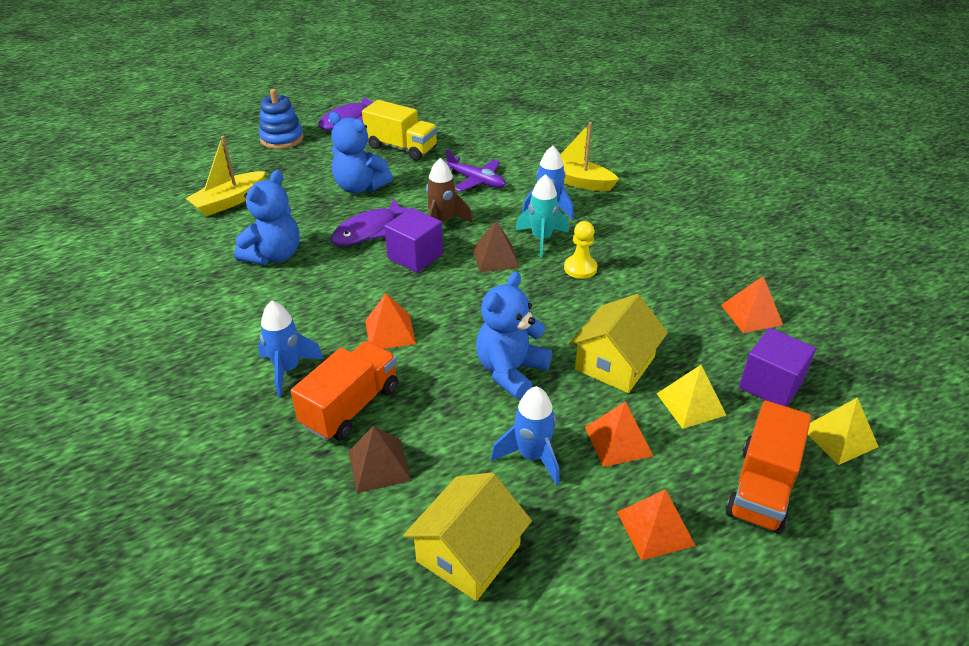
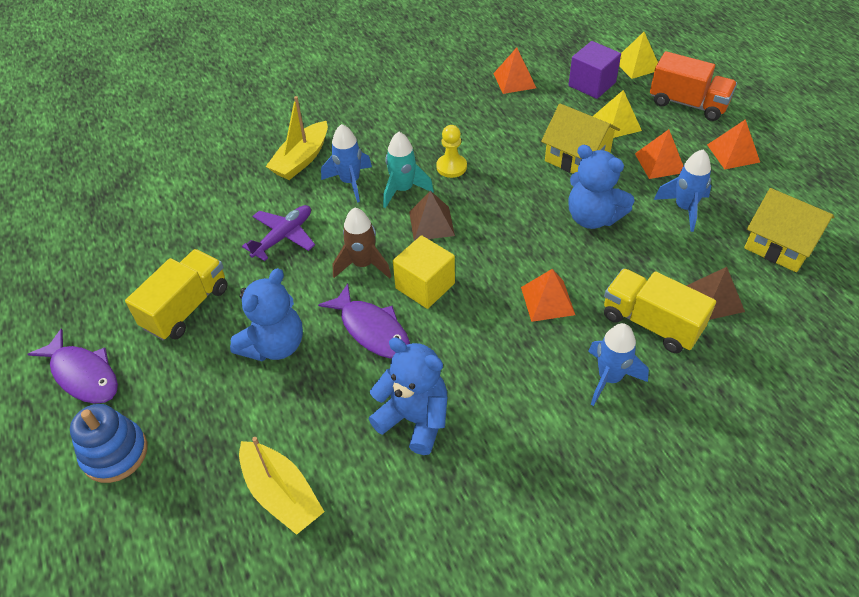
camera: 85 degrees left, 10 degrees up
orange truck [291,341,398,441] -> yellow truck [604,268,716,353]
purple cube [384,208,443,273] -> yellow cube [393,235,455,309]

